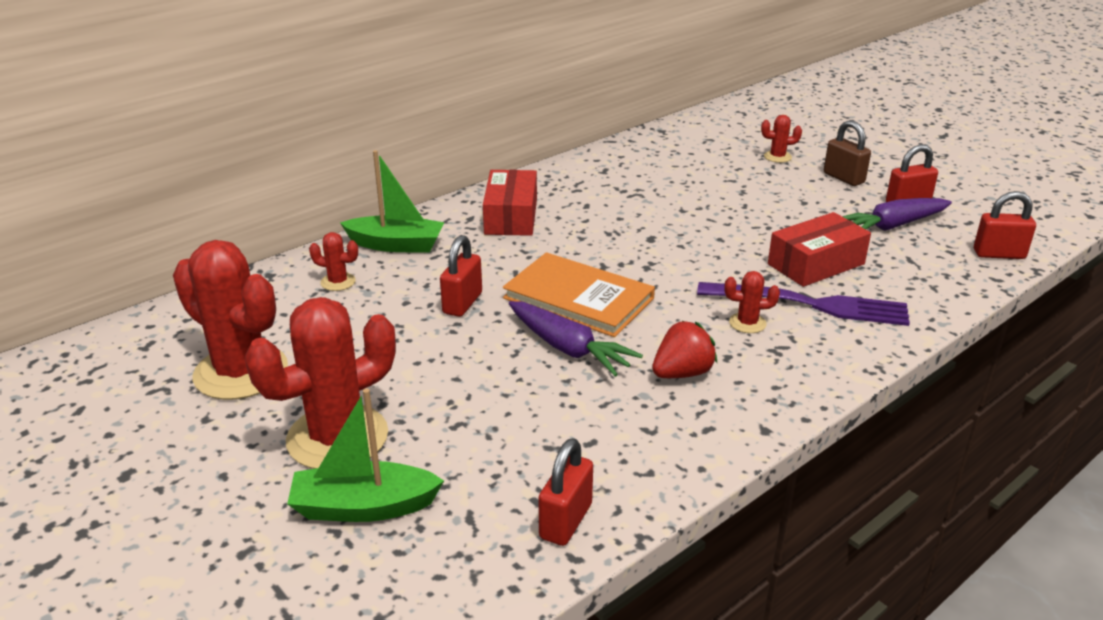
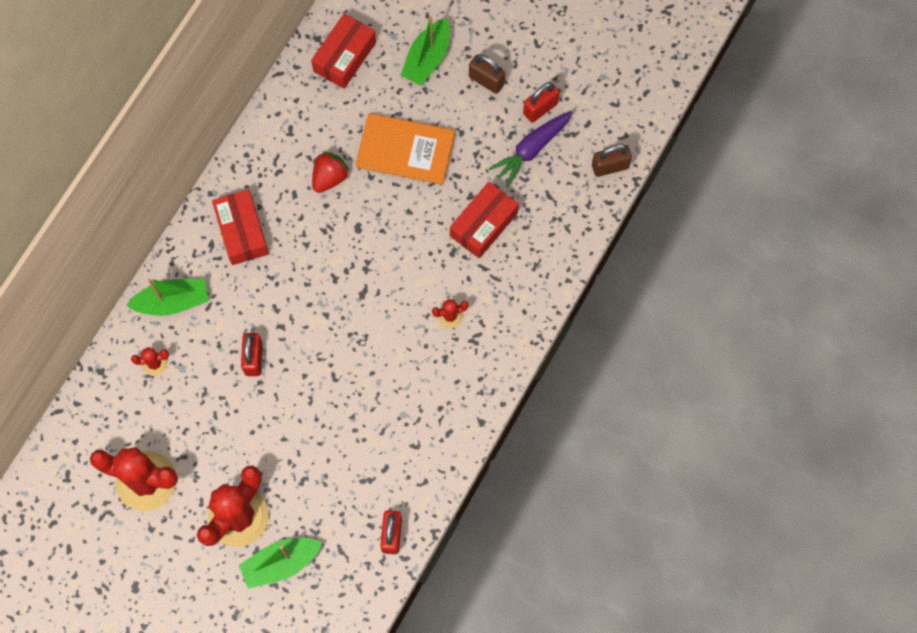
camera: 20 degrees left, 40 degrees up
orange book [503,252,655,337] -> orange book moved to [355,113,455,185]
purple carrot [509,301,643,377] -> none
red strawberry [652,321,717,378] -> red strawberry moved to [312,152,349,193]
purple fork [697,282,910,326] -> none
red cactus [761,115,802,163] -> green boat [400,16,450,85]
red padlock [974,191,1036,259] -> brown padlock [592,144,632,177]
none -> red box [311,14,376,89]

